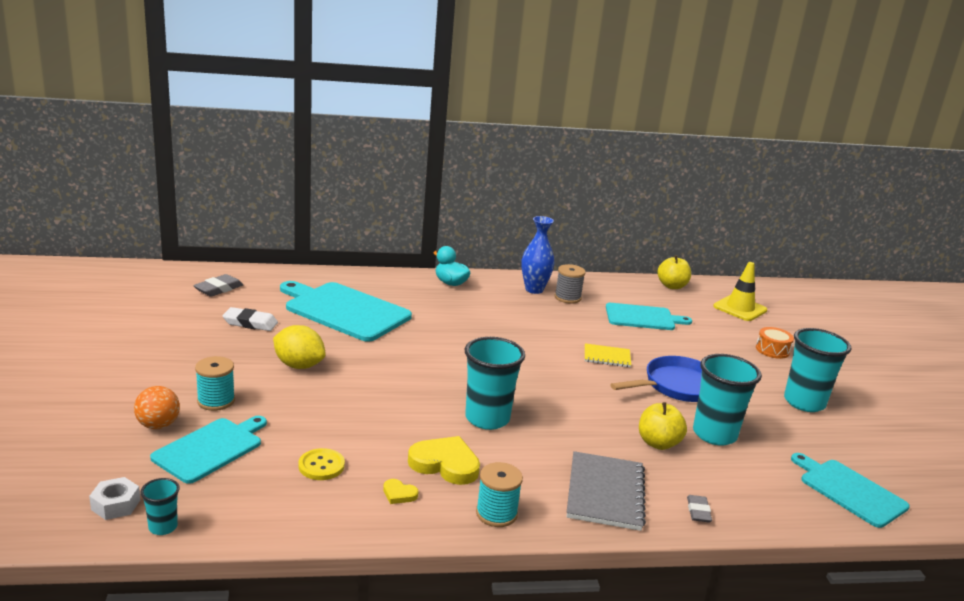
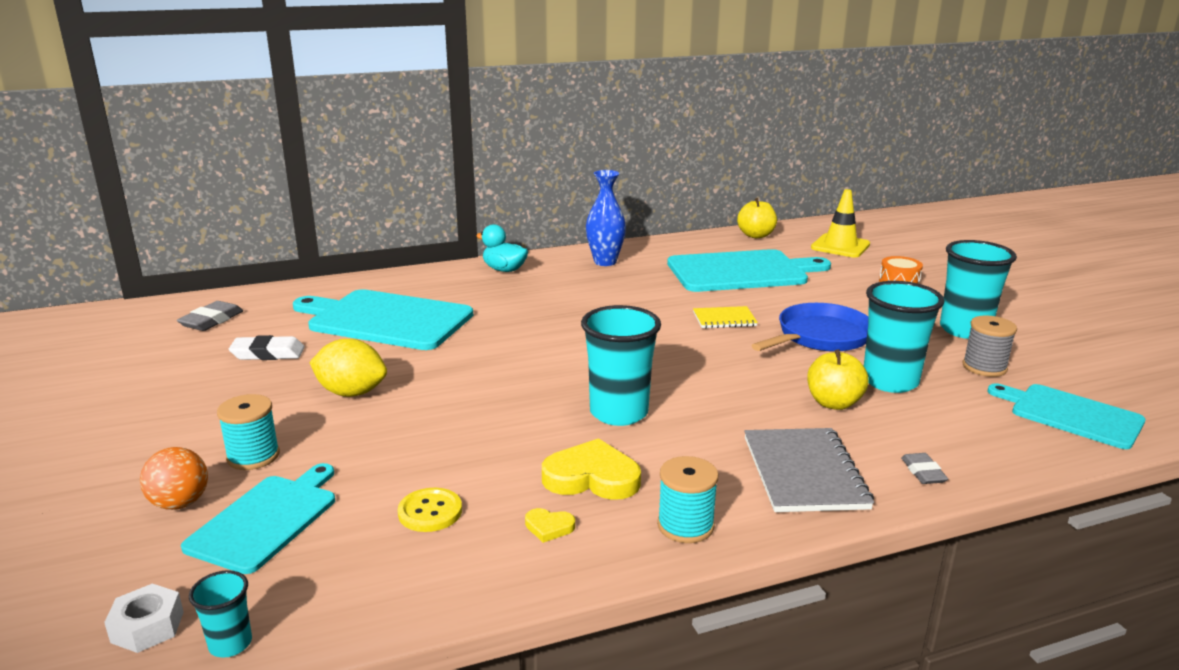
camera: 10 degrees left, 0 degrees up
grey spool [555,264,586,304] -> grey spool moved to [963,315,1017,377]
turquoise cutting board [606,303,692,330] -> turquoise cutting board [667,249,831,292], size x1.59

